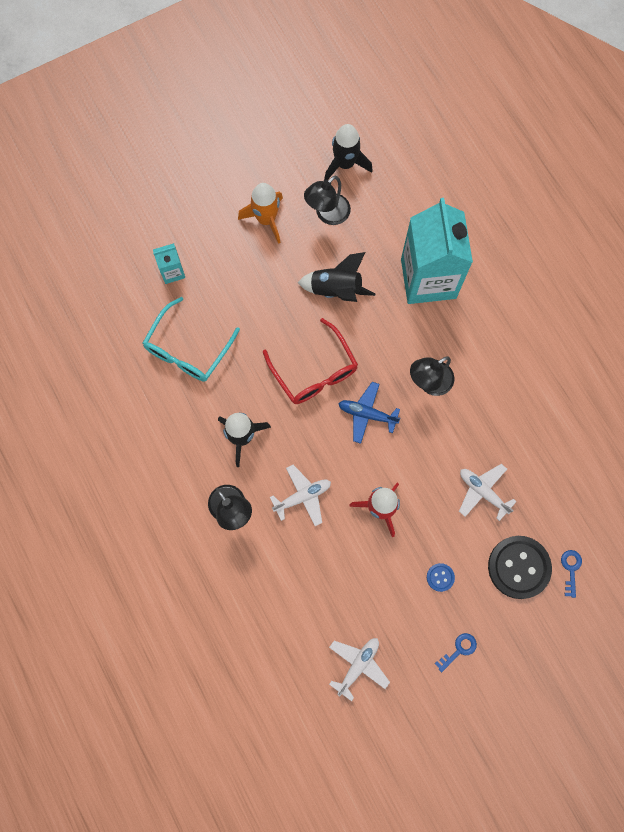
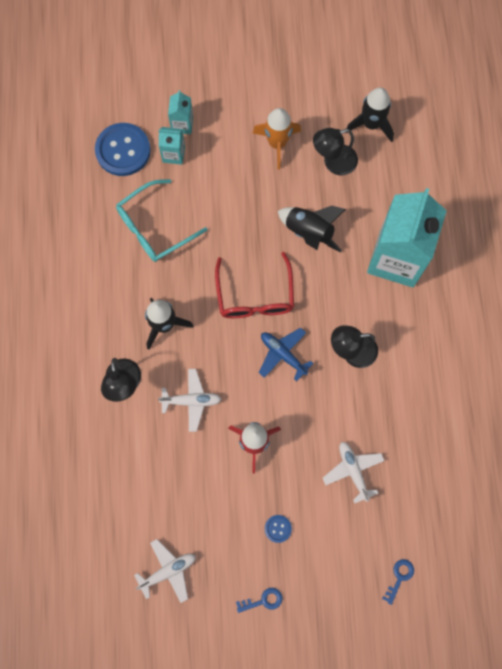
camera: 25 degrees right, 0 degrees up
black button [488,536,552,599] -> none
none -> blue button [95,123,151,176]
none -> turquoise carton [168,90,193,134]

